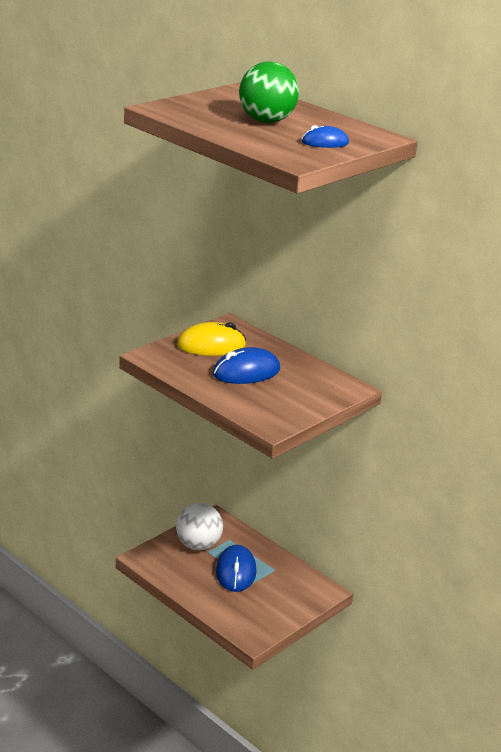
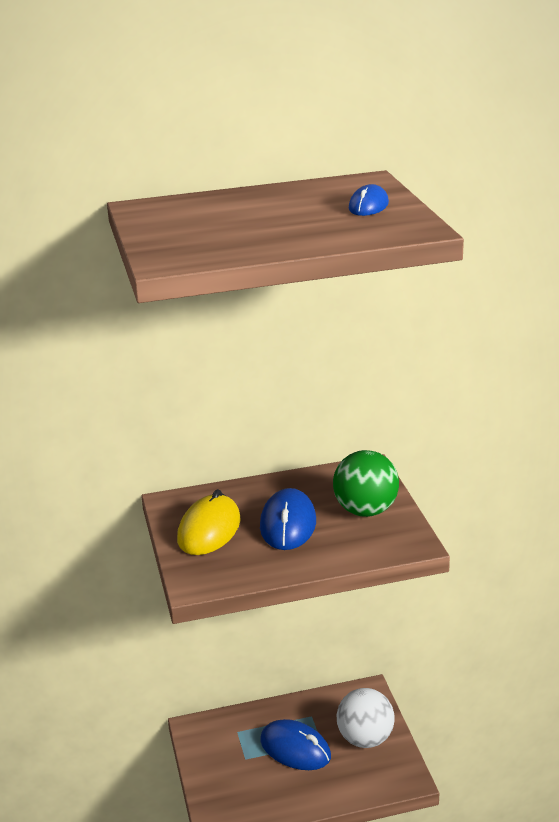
camera: 55 degrees left, 0 degrees up
white ball [176,503,223,550] -> white ball moved to [337,688,395,748]
green ball [239,61,299,123] -> green ball moved to [333,450,399,517]

